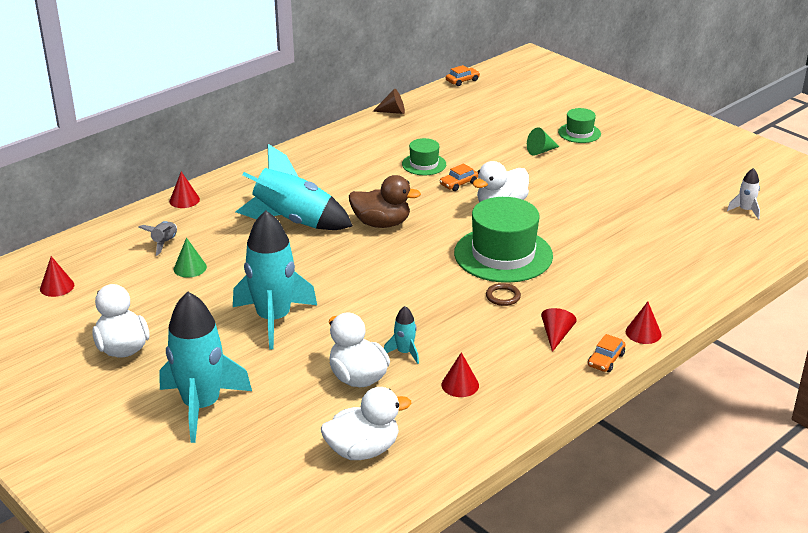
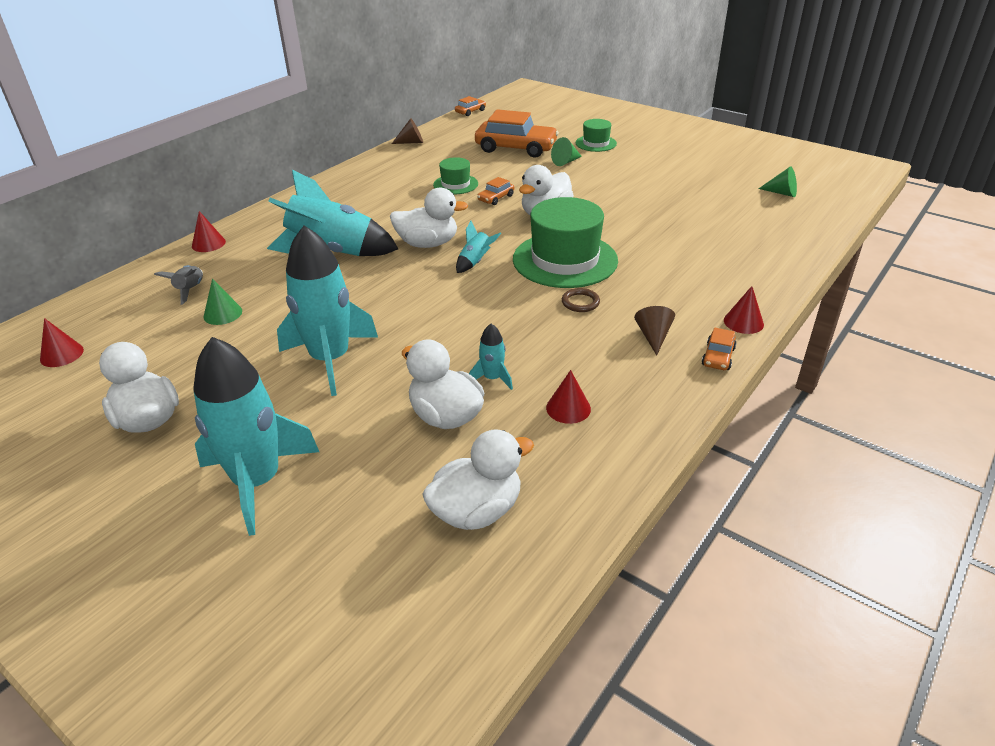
camera: 10 degrees left, 5 degrees up
brown duck [349,175,421,228] -> white duck [390,188,468,248]
red cone [541,308,577,352] -> brown cone [634,306,675,355]
white rocket [727,168,760,219] -> green cone [758,166,797,197]
none -> turquoise rocket [456,221,501,273]
none -> orange car [475,109,559,158]

